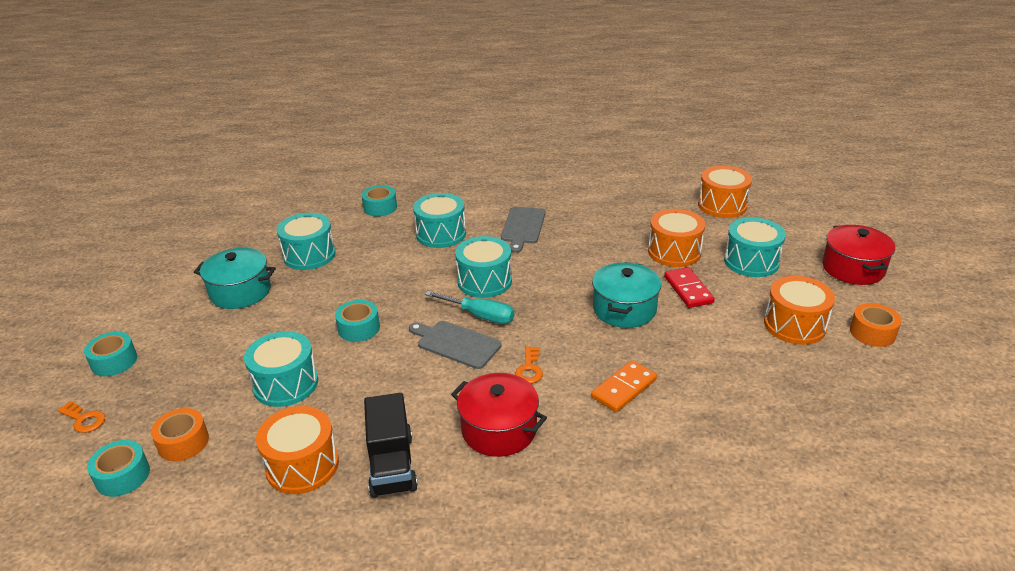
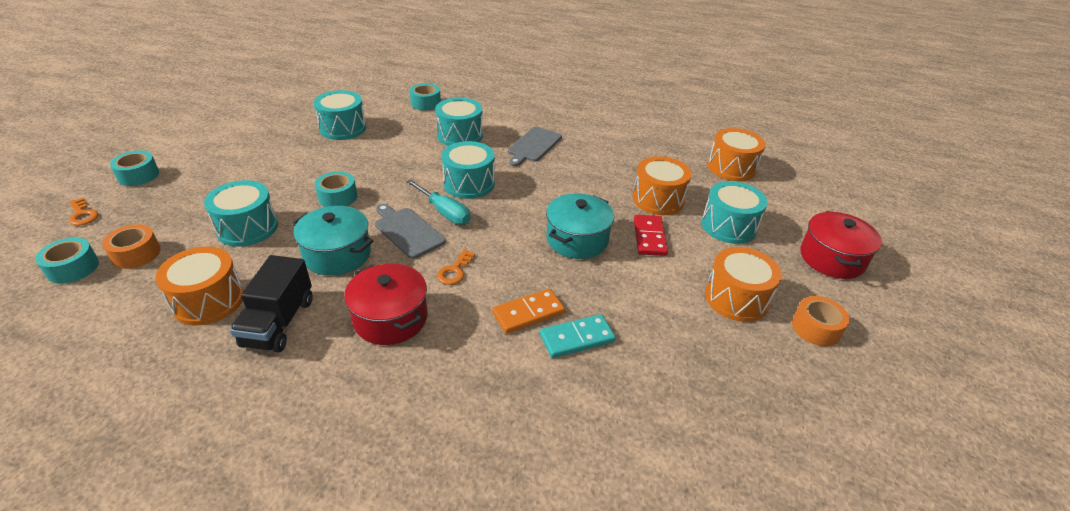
camera: 15 degrees right, 5 degrees up
turquoise pot [194,248,276,309] -> turquoise pot moved to [292,206,373,276]
none -> turquoise domino [540,314,616,358]

